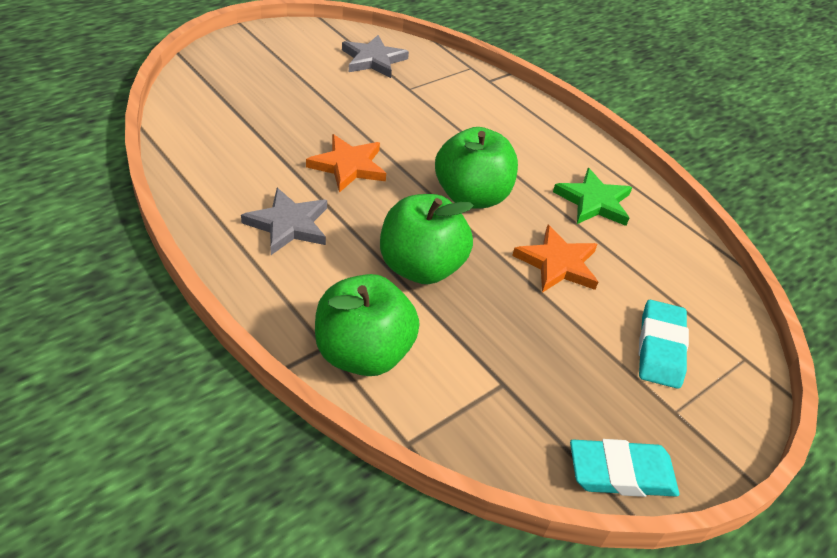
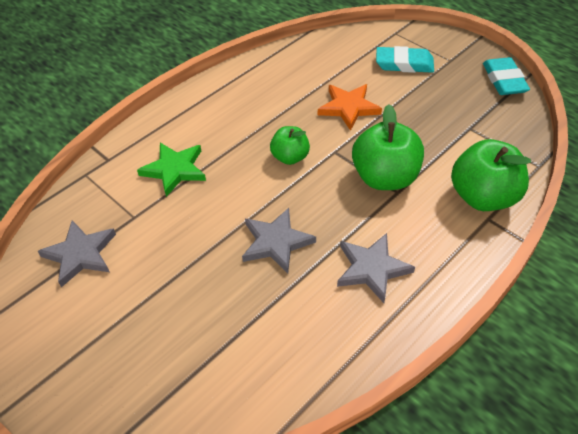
camera: 90 degrees left, 5 degrees up
orange star [306,134,386,193] -> grey star [242,208,316,274]
green apple [435,127,518,209] -> green apple [270,126,310,165], size x0.58
green star [553,168,632,226] -> green star moved to [137,143,206,197]

